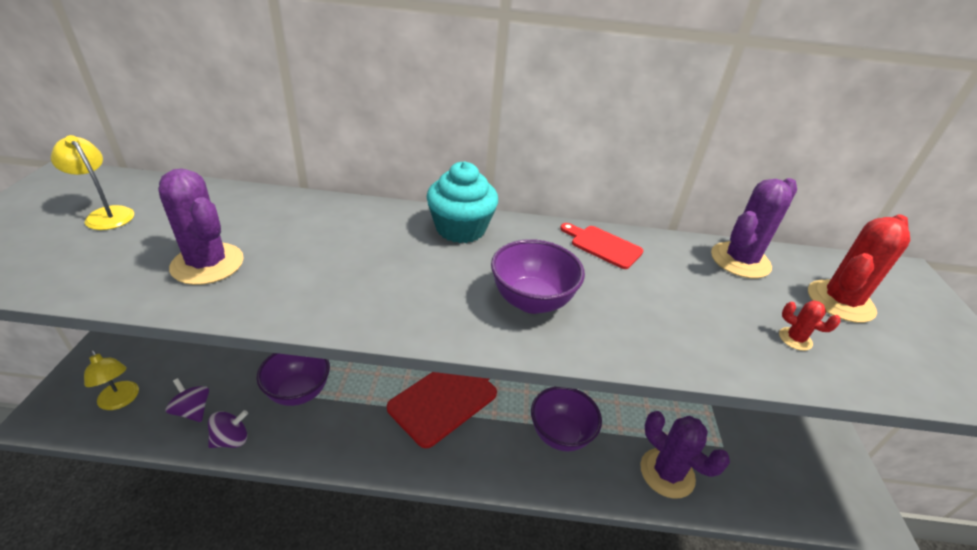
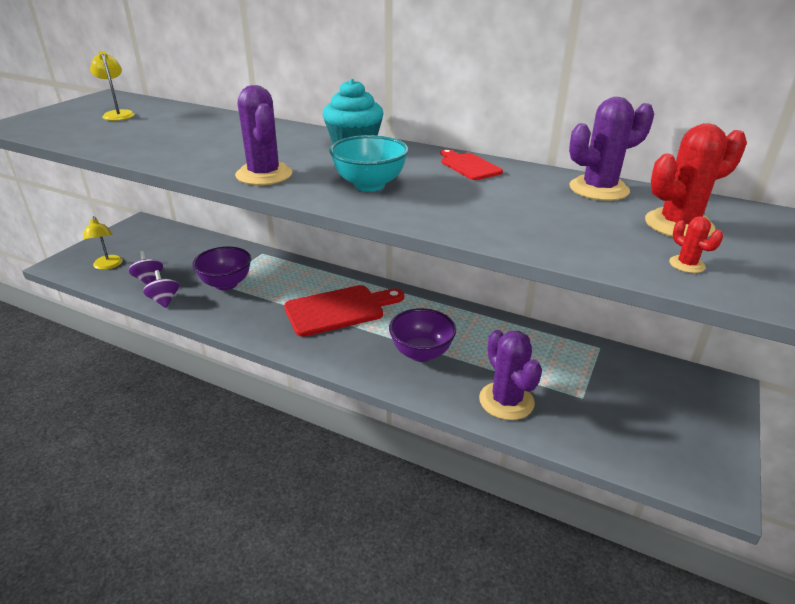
camera: 25 degrees right, 5 degrees down
purple cactus [158,168,244,285] -> purple cactus moved to [235,85,292,185]
purple spinning top [208,410,248,448] -> purple spinning top turned 105 degrees counterclockwise [143,270,179,308]
purple bowl [491,239,585,314] -> turquoise bowl [329,135,409,192]
red cactus [779,300,841,351] -> red cactus moved to [669,216,723,273]

